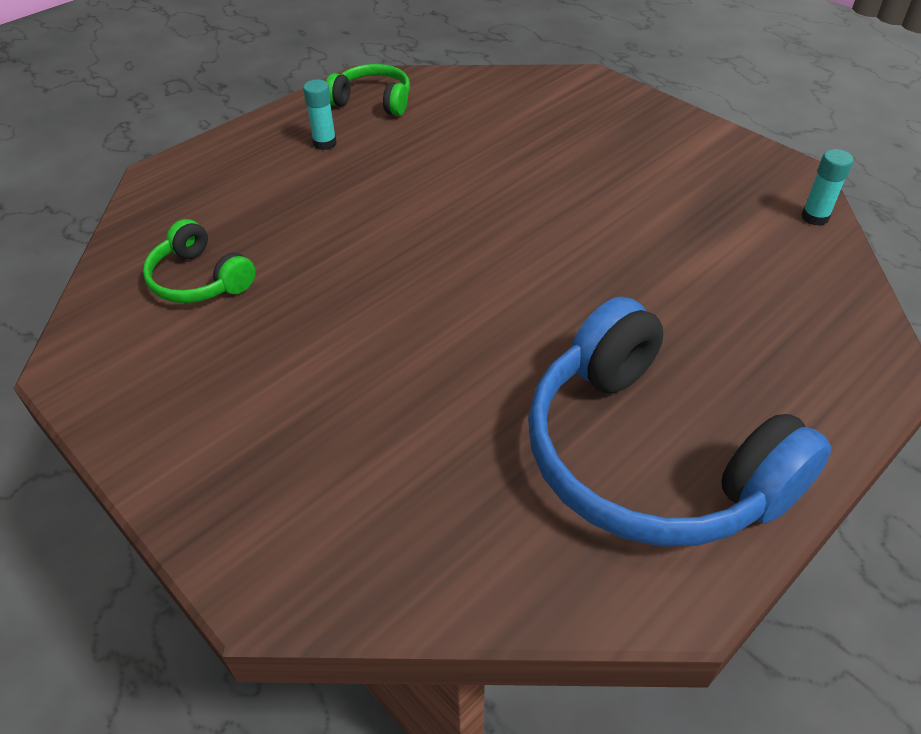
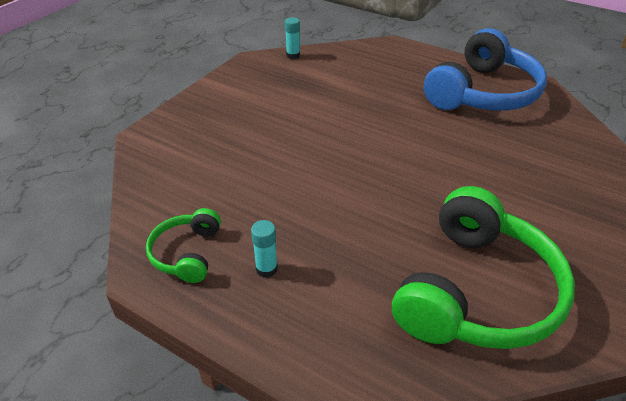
camera: 105 degrees left, 5 degrees down
green headphones [143,219,256,303] -> green headphones [392,186,575,349], size x2.05

